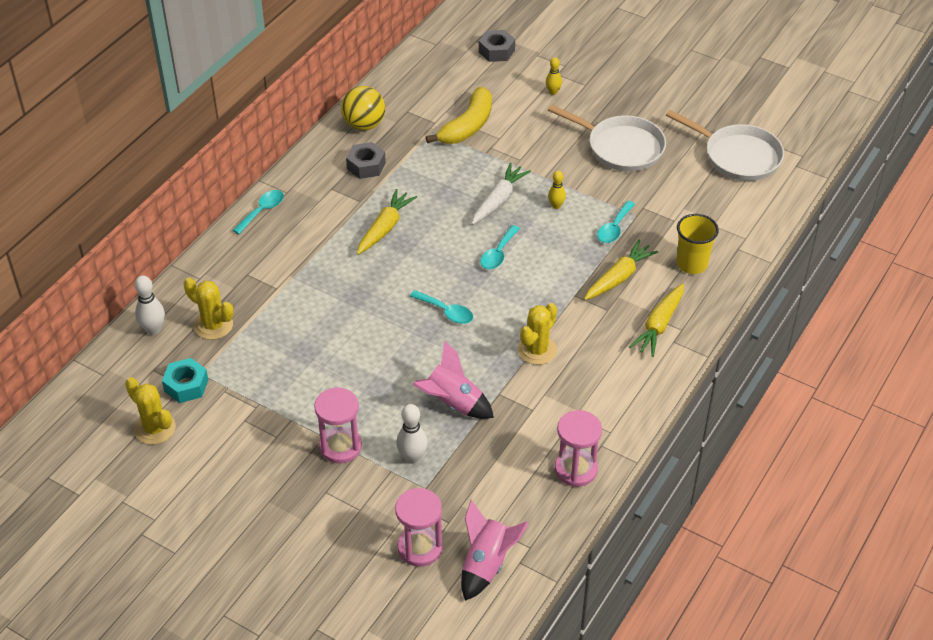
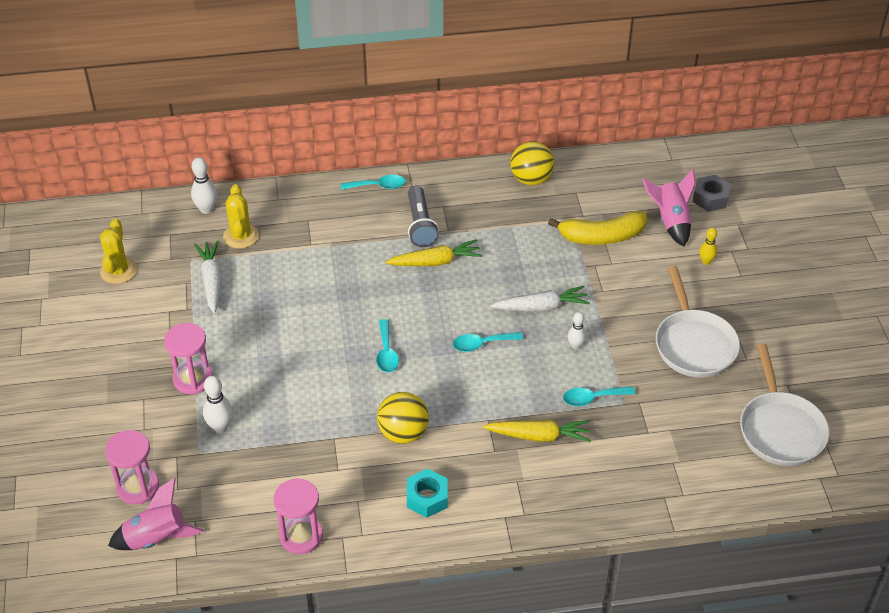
camera: 50 degrees right, 0 degrees up
turquoise nut [162,358,208,403] -> turquoise nut moved to [407,469,447,517]
grey nut [346,142,386,179] -> none
pink rocket [412,340,494,419] -> pink rocket moved to [642,169,696,247]
yellow cactus [518,303,557,365] -> yellow ball [377,392,429,444]
yellow bowling pin [548,171,566,209] -> white bowling pin [568,312,586,349]
yellow carrot [629,283,684,357] -> none
yellow cup [676,214,719,274] -> none
none -> white carrot [194,240,222,314]
none -> grey flashlight [408,186,439,247]

